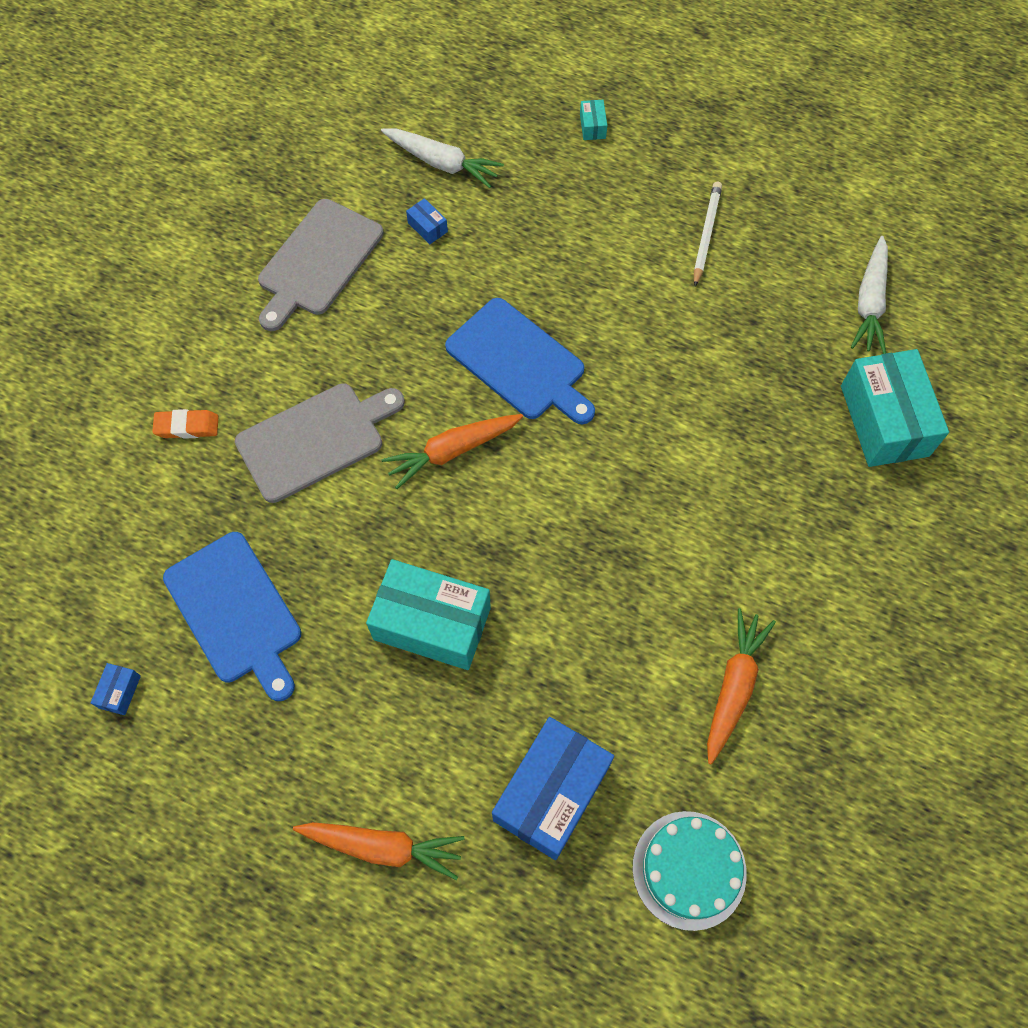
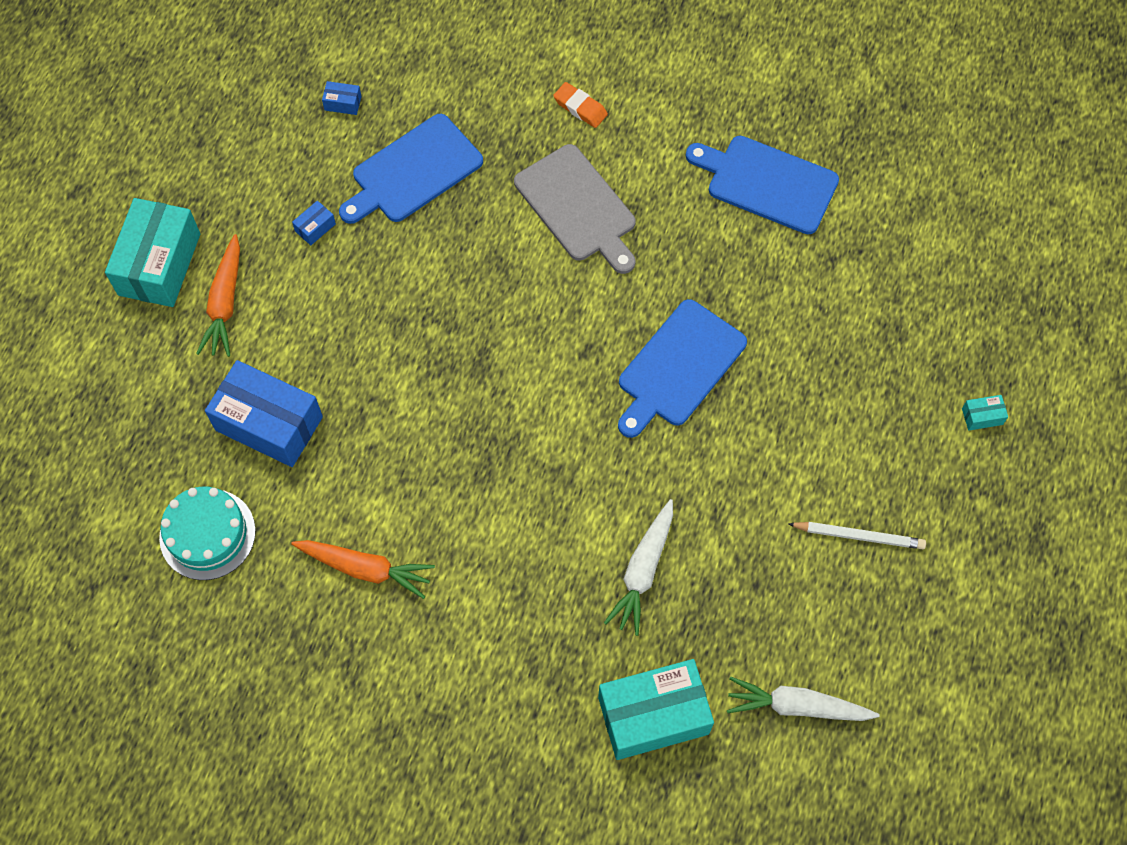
camera: 85 degrees right, 0 degrees up
orange eraser [152,409,219,439] -> orange eraser turned 45 degrees counterclockwise [553,82,608,128]
grey cutting board [258,199,384,331] -> blue cutting board [685,136,839,234]
turquoise box [366,559,491,670] -> turquoise box moved to [105,198,200,307]
white carrot [381,128,504,188] -> white carrot moved to [604,499,673,636]
orange carrot [381,414,523,489] -> none
blue box [406,198,448,244] -> blue box moved to [292,201,336,245]

